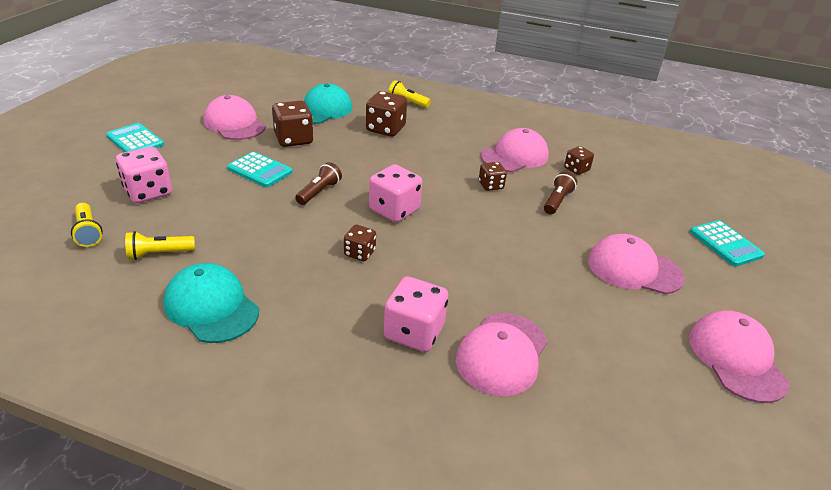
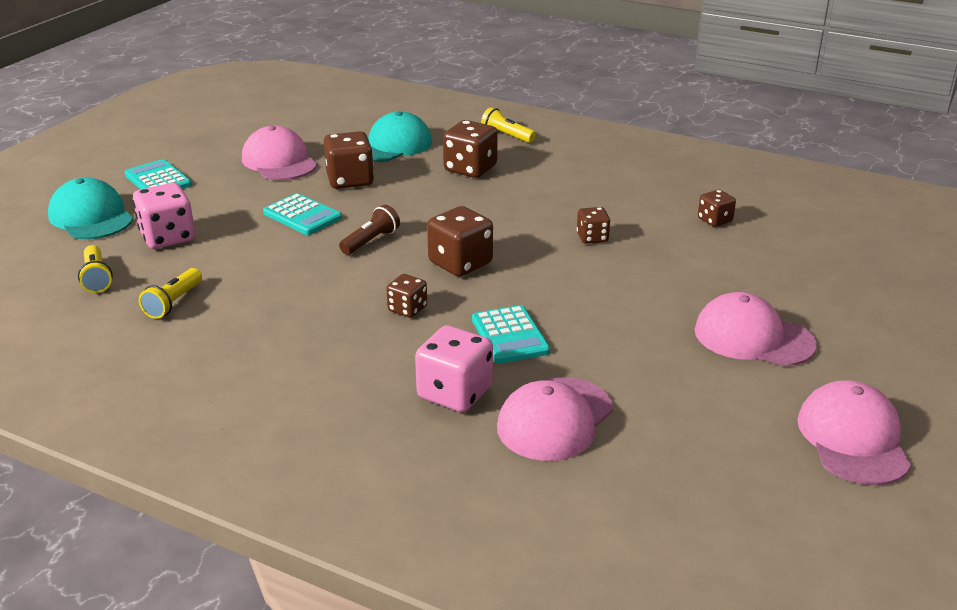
camera: 10 degrees right, 5 degrees down
yellow flashlight [125,231,195,260] -> yellow flashlight turned 60 degrees counterclockwise [139,268,202,319]
turquoise cap [163,263,259,343] -> turquoise cap moved to [48,177,133,239]
pink dice [369,164,422,222] -> brown dice [427,206,493,277]
pink cap [481,128,549,172] -> none
brown flashlight [544,172,577,214] -> none
turquoise calculator [690,220,765,267] -> turquoise calculator moved to [472,305,550,364]

